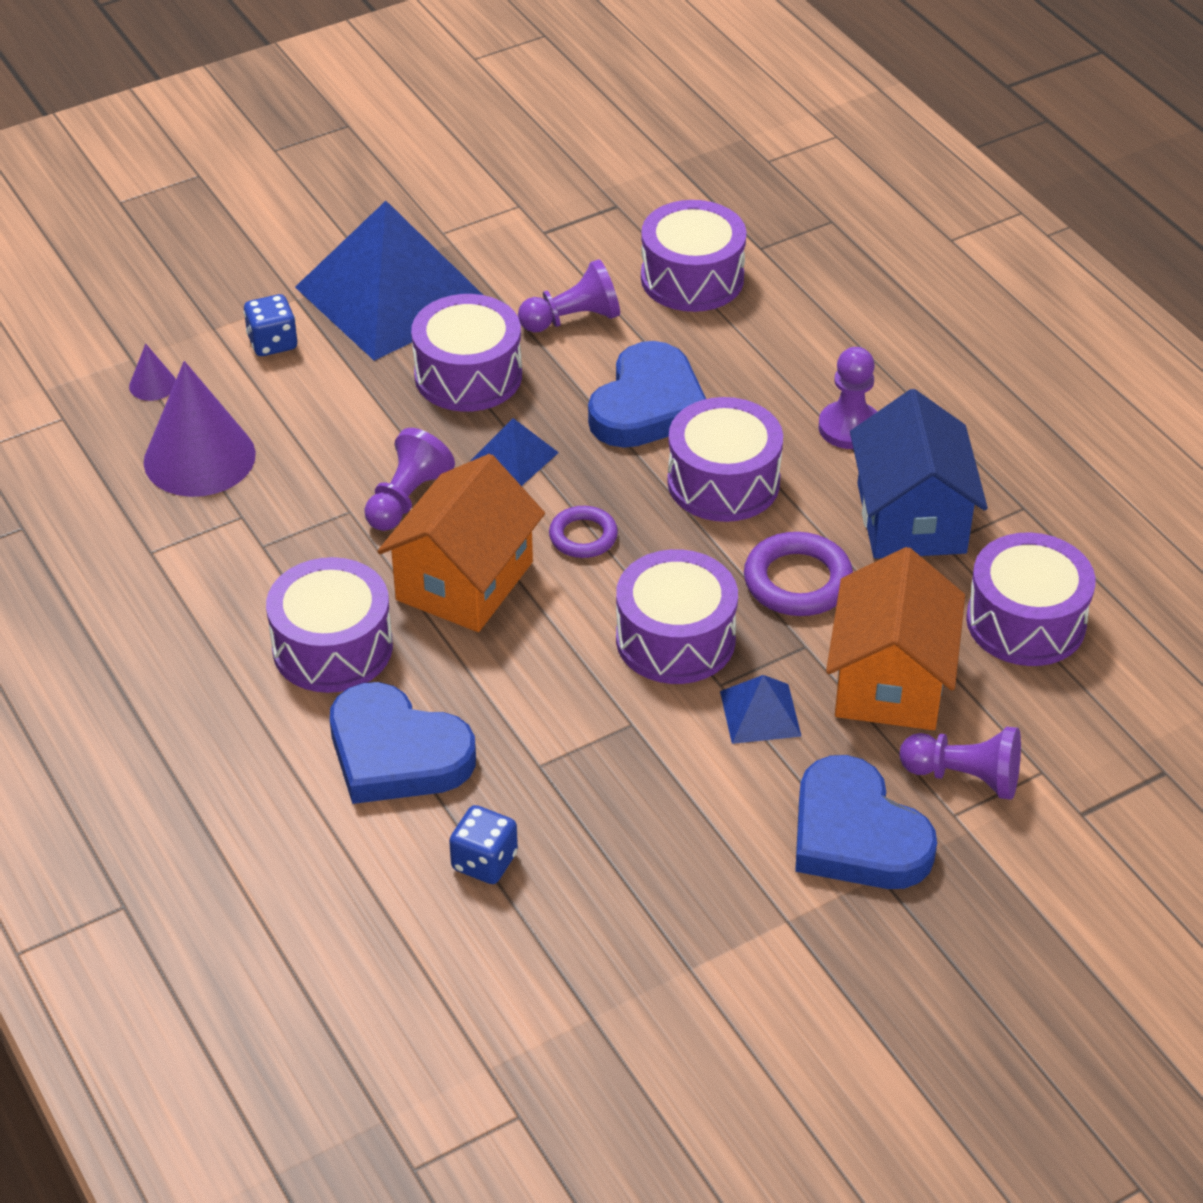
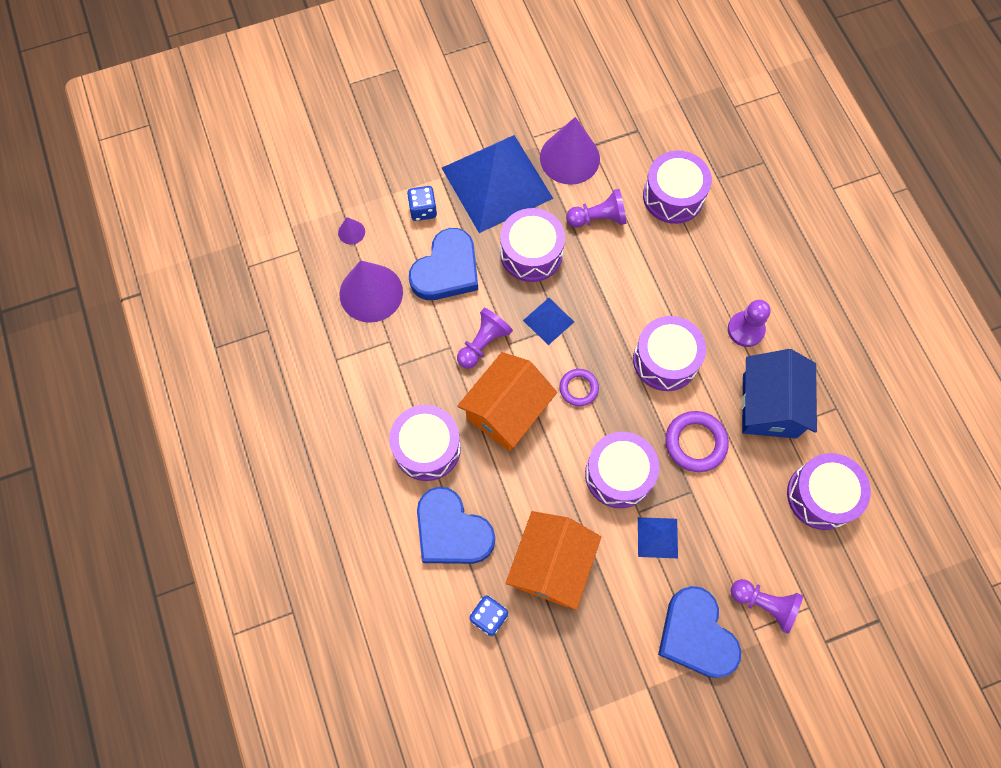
camera: 10 degrees right, 25 degrees up
blue heart [588,341,706,448] -> blue heart moved to [409,228,478,300]
orange house [826,547,965,730] -> orange house moved to [506,511,601,610]
none -> purple cone [540,117,600,185]

